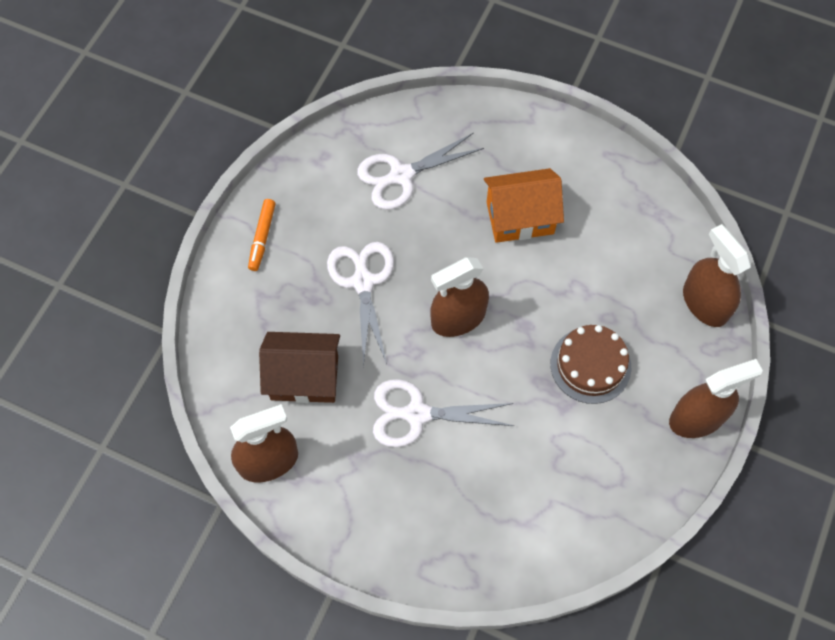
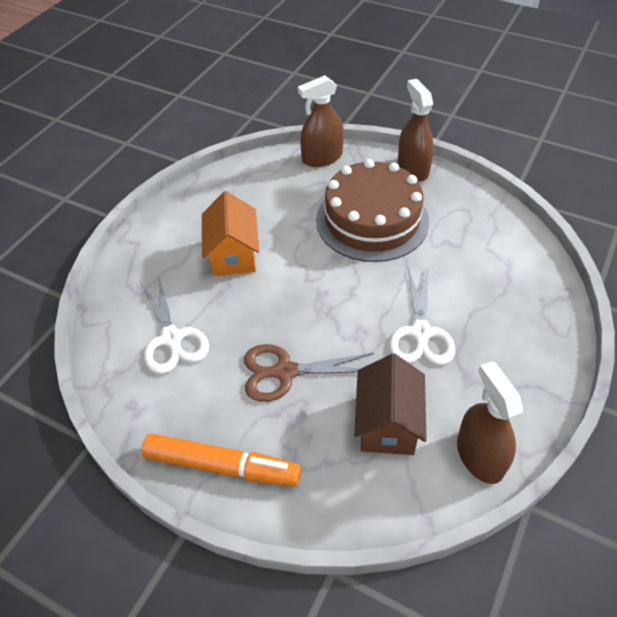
camera: 85 degrees left, 15 degrees down
orange marker [248,199,276,271] -> orange marker [142,433,301,486], size x1.83
white scissors [327,242,394,367] -> brown scissors [244,344,374,402]
brown spray bottle [431,257,489,337] -> none
brown cake [550,325,631,404] -> brown cake [316,159,429,262], size x1.75

